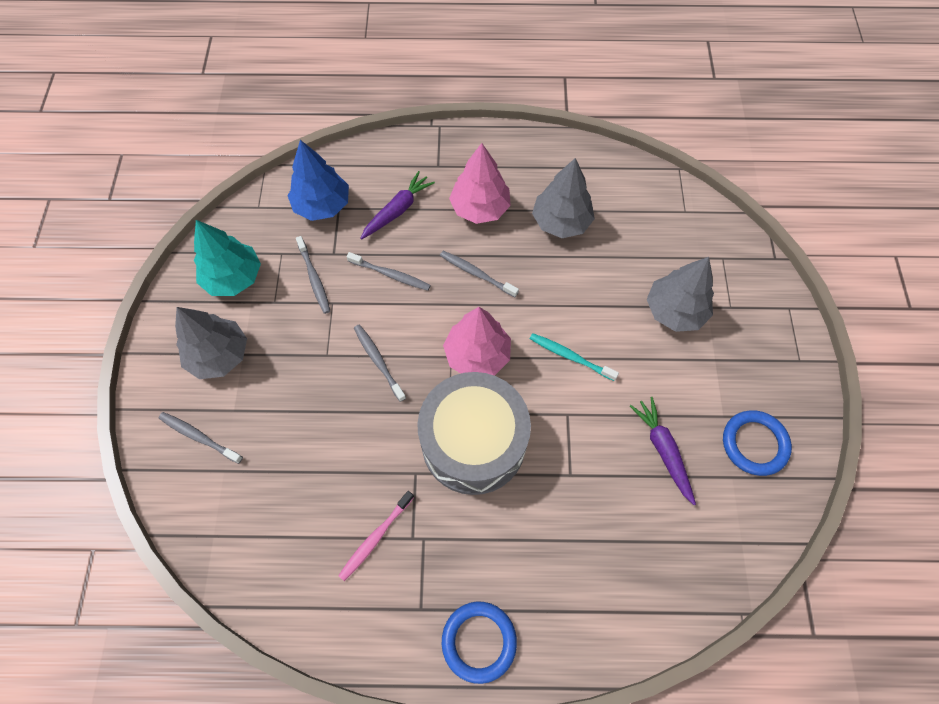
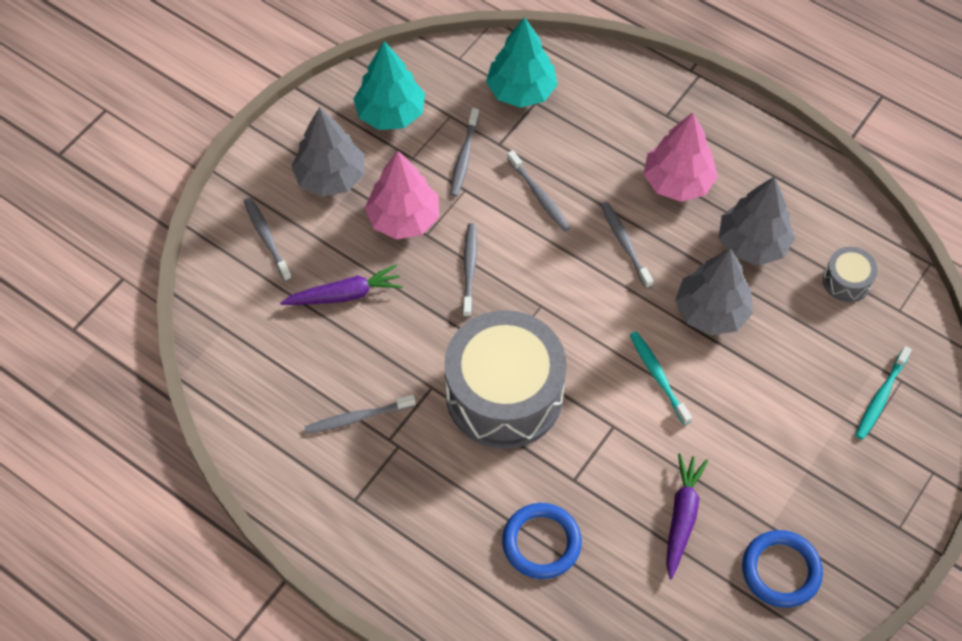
camera: 35 degrees right, 5 degrees down
blue tree [288,140,349,221] -> turquoise tree [486,17,557,108]
pink toothbrush [338,491,414,581] -> grey toothbrush [305,394,416,434]
purple carrot [360,171,435,239] -> purple carrot moved to [280,265,403,305]
blue ring [442,602,517,684] -> blue ring moved to [502,503,582,579]
pink tree [443,307,511,376] -> pink tree moved to [365,151,439,239]
grey tree [647,257,714,332] -> grey tree moved to [675,248,753,335]
none -> grey drum [823,247,878,302]
none -> turquoise toothbrush [855,346,912,440]

